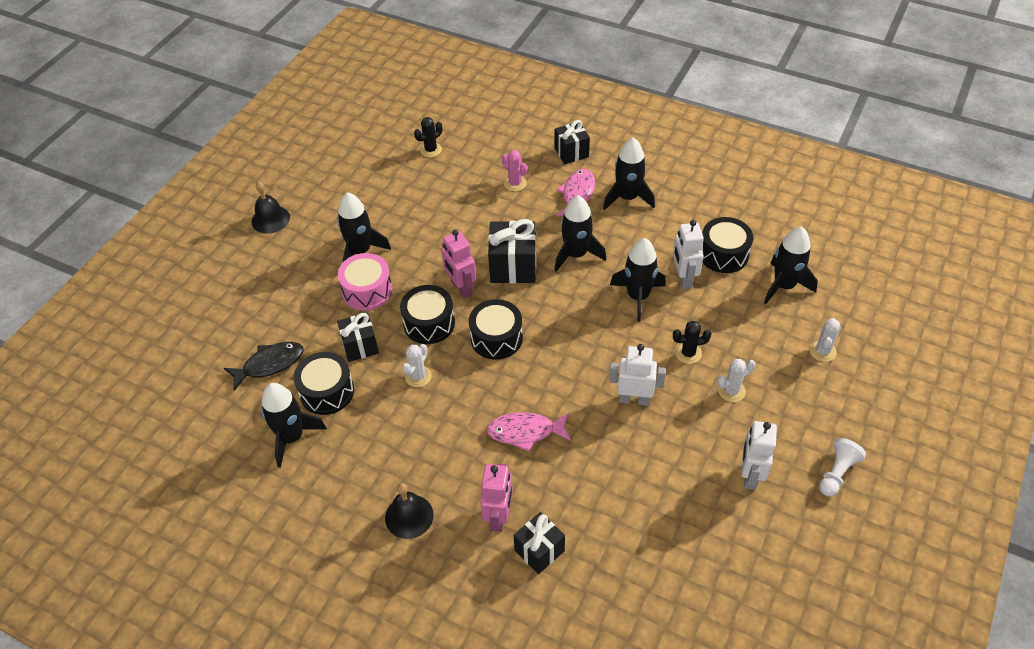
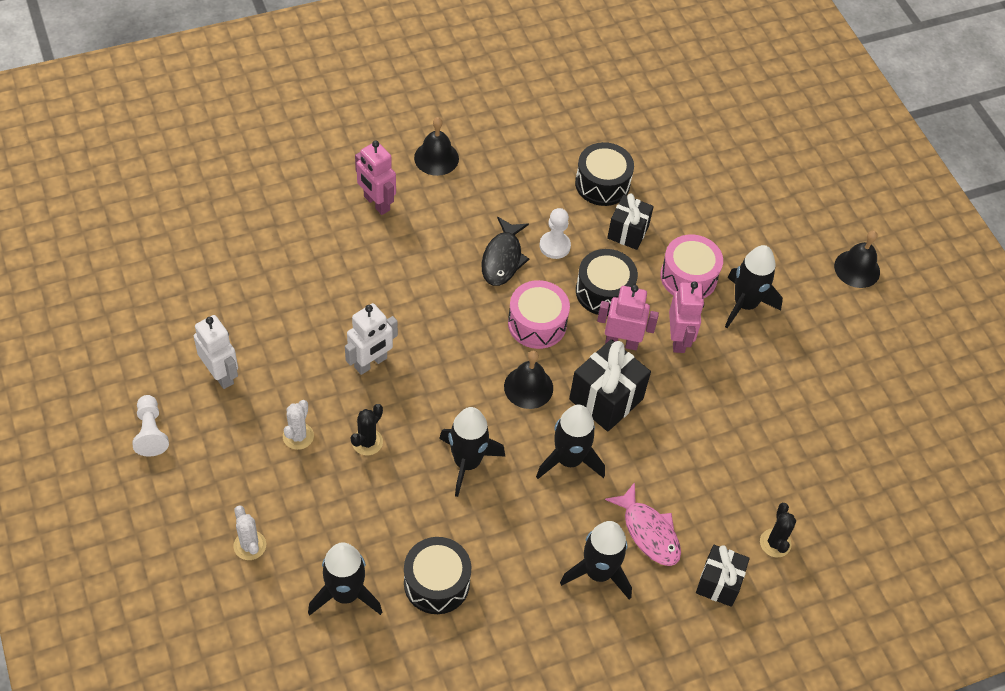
camera: 125 degrees right, 5 degrees up
black fish [224,342,304,391] -> black fish moved to [482,217,529,286]
black rocket [262,383,327,468] -> none
white cactus [402,344,432,387] -> white pawn [539,208,571,259]
black cactus [414,117,442,157] -> black cactus moved to [760,503,796,558]
black drum [469,299,523,360] -> pink drum [508,280,570,349]
pink fish [486,412,571,452] -> none
pink cactus [502,150,527,191] -> none
black gift [514,512,565,574] -> none
white robot [673,220,704,289] -> none
none -> black bell [504,350,553,409]
none -> pink robot [669,281,704,353]

